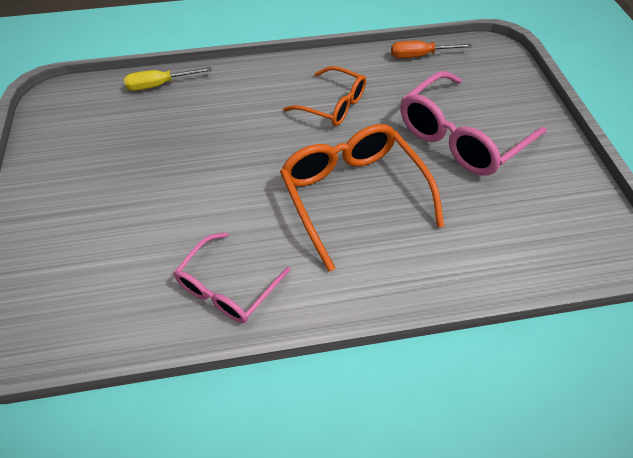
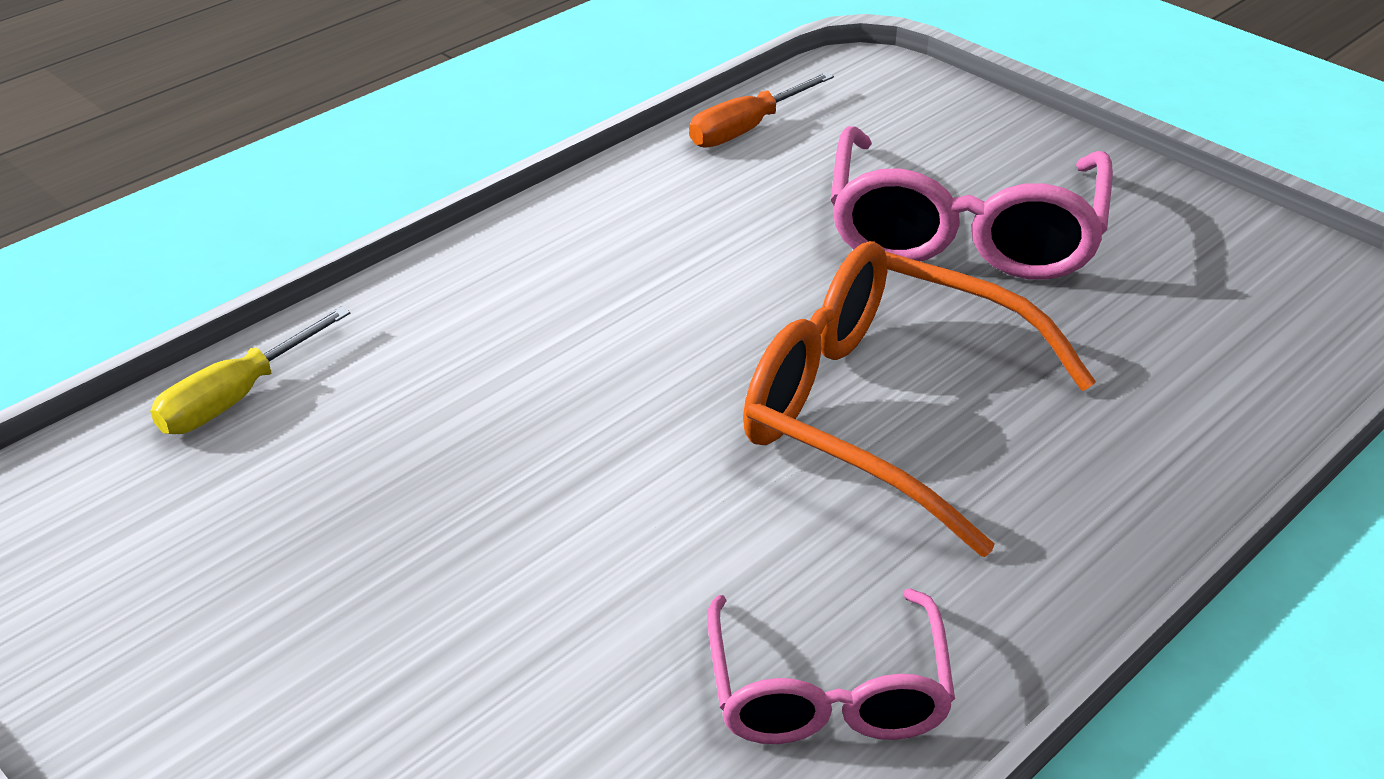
camera: 35 degrees left, 15 degrees down
orange glasses [283,66,366,126] -> none

